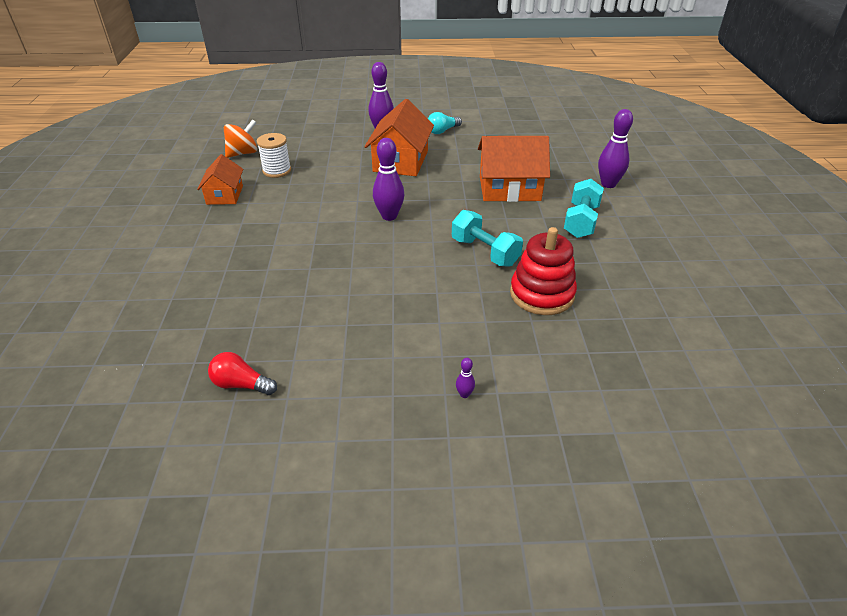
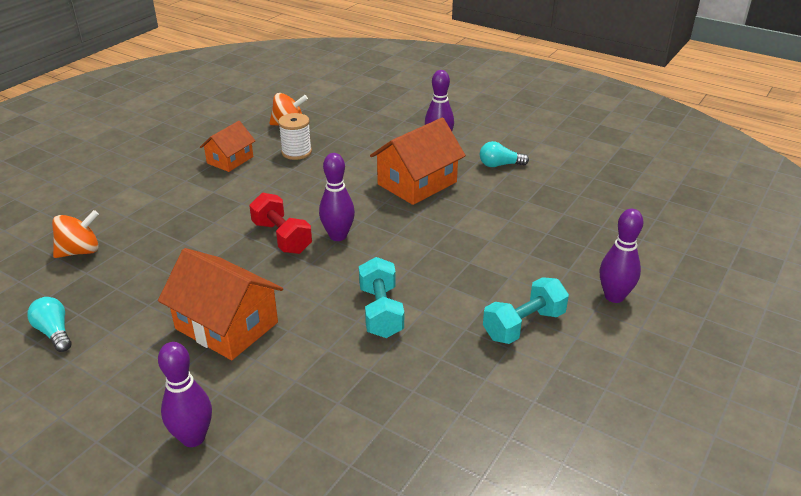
camera: 35 degrees right, 5 degrees down
red light bulb [208,352,277,395] -> turquoise light bulb [27,297,71,352]
purple bowling pin [456,358,475,398] -> purple bowling pin [158,342,212,447], size x2.27
orange house [478,136,550,202] -> orange house moved to [158,248,283,360]
red stacking toy [510,227,577,315] -> none
none -> orange spinning top [52,210,99,258]
none -> red dumbbell [249,192,312,254]

